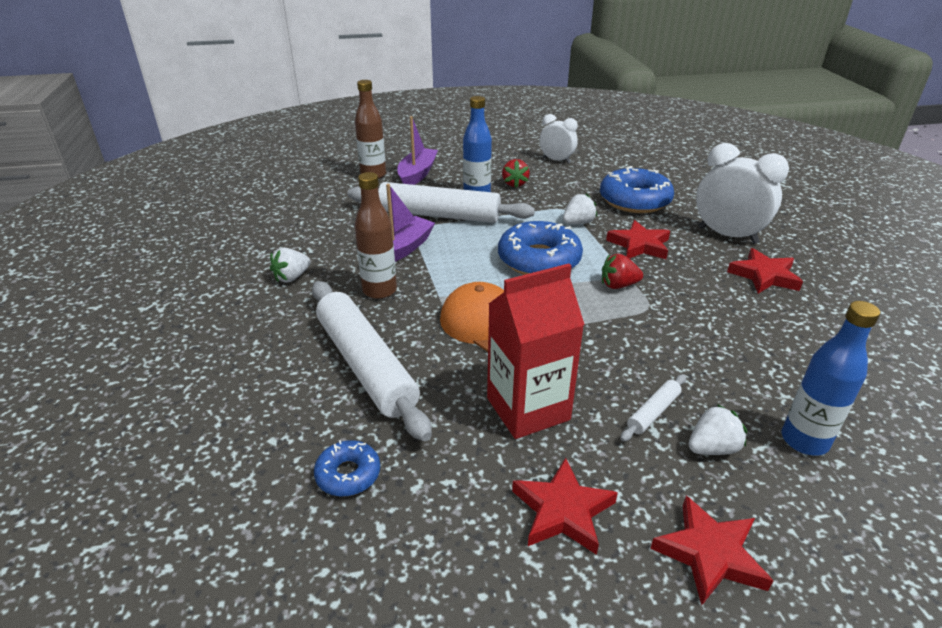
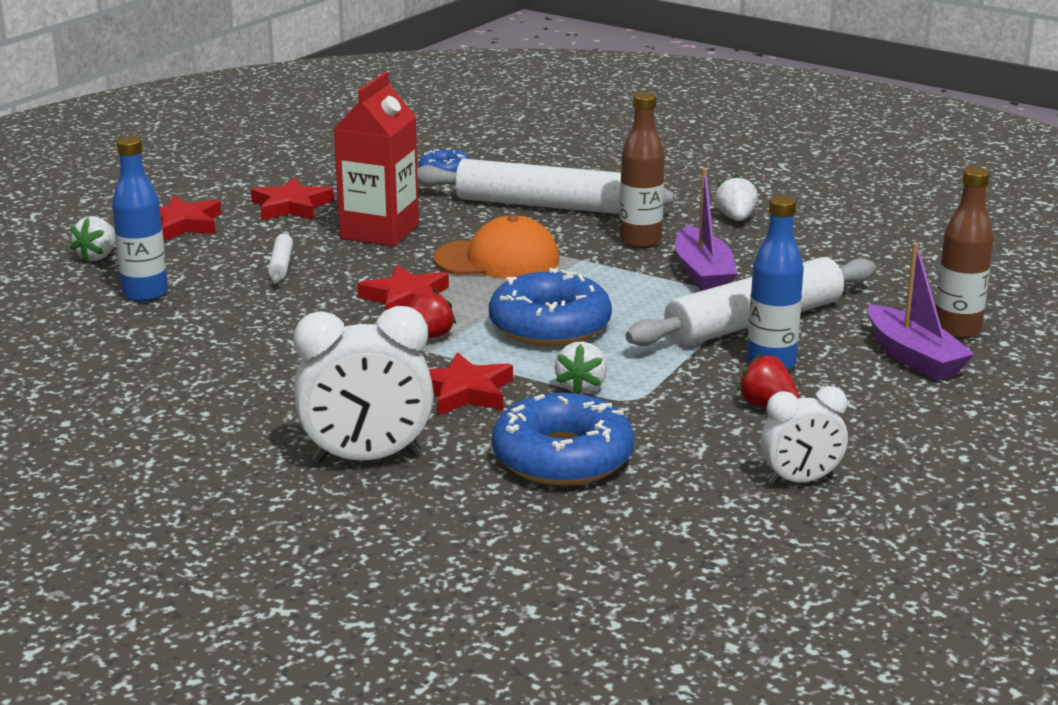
camera: 135 degrees right, 10 degrees down
white strawberry [688,404,747,455] -> white strawberry moved to [70,216,116,262]
red star [727,248,803,294] -> red star moved to [357,265,449,310]

